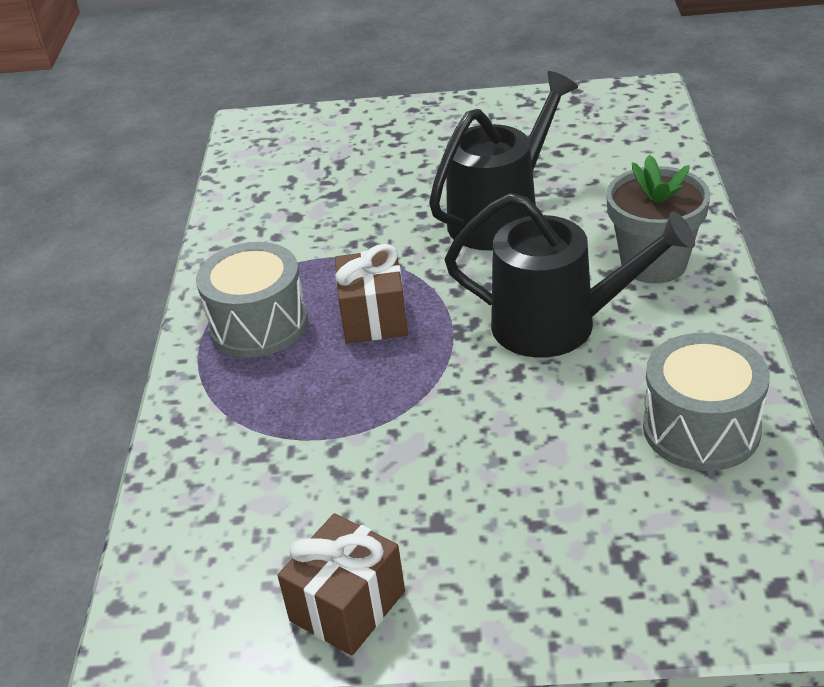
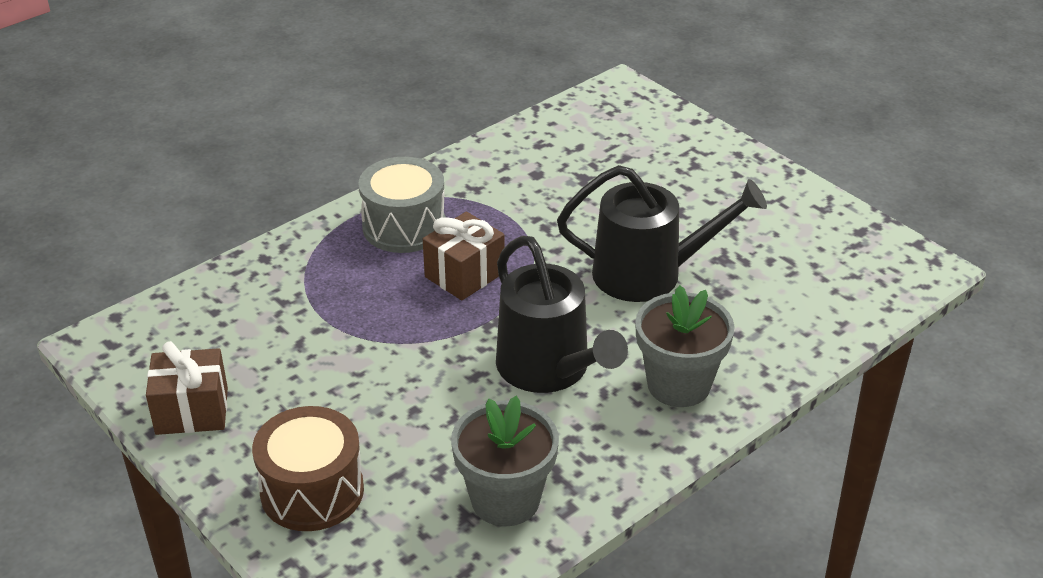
camera: 45 degrees right, 0 degrees up
grey drum [643,333,770,471] -> grey flower pot [451,396,559,526]
none -> brown drum [252,406,364,531]

